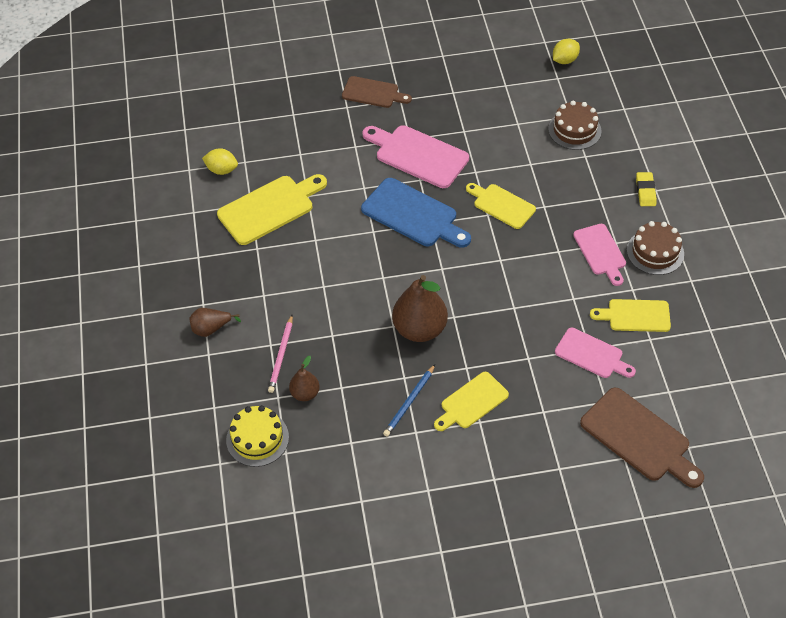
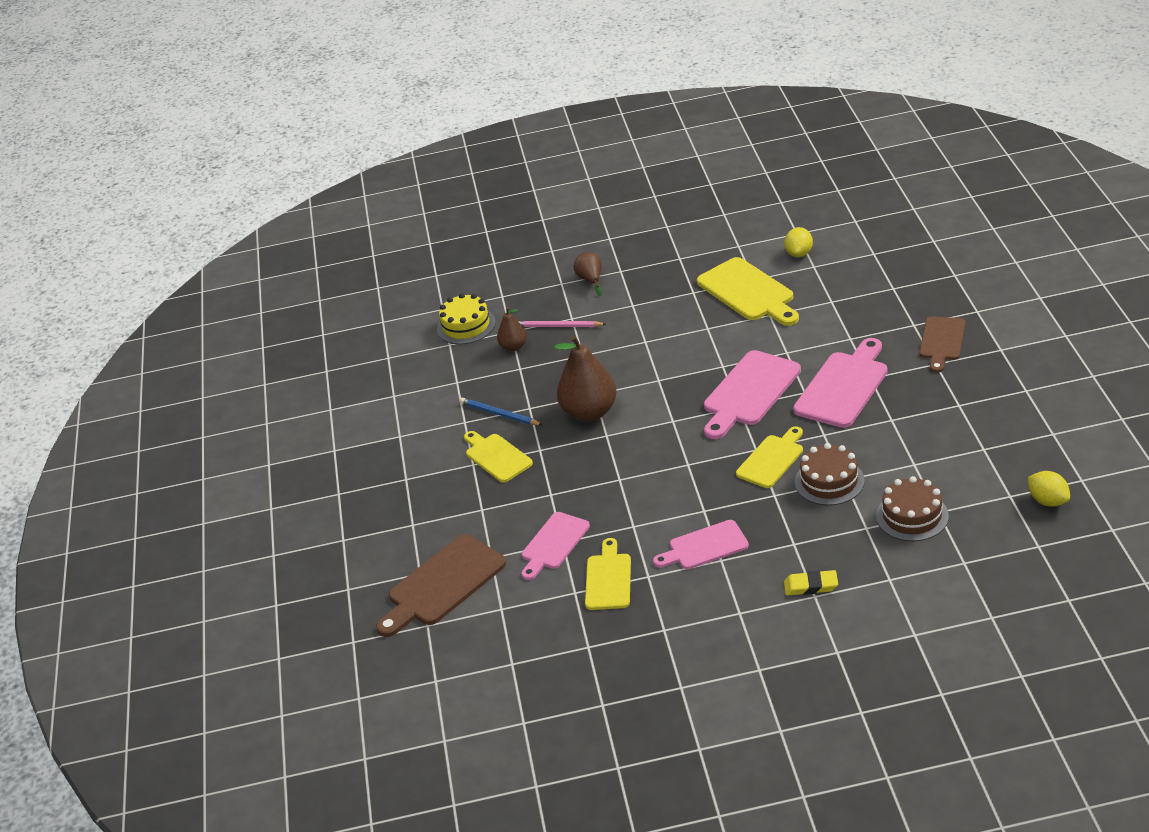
camera: 95 degrees right, 15 degrees down
blue cutting board [361,178,471,247] -> pink cutting board [704,350,801,439]
brown cake [627,221,684,275] -> brown cake moved to [795,443,865,506]

